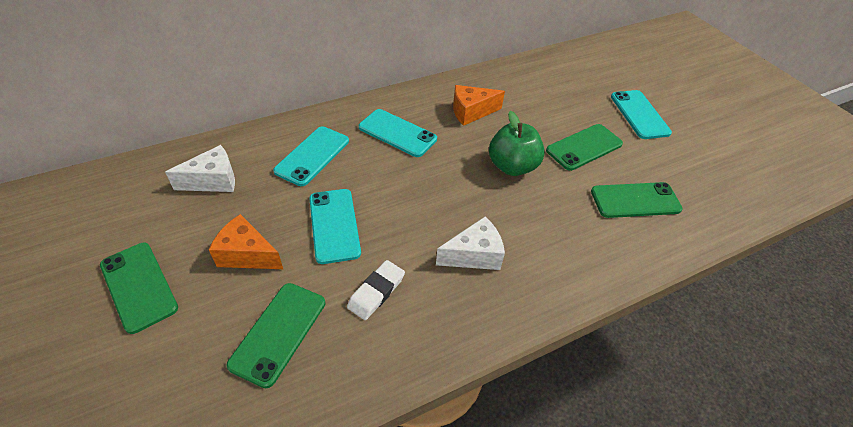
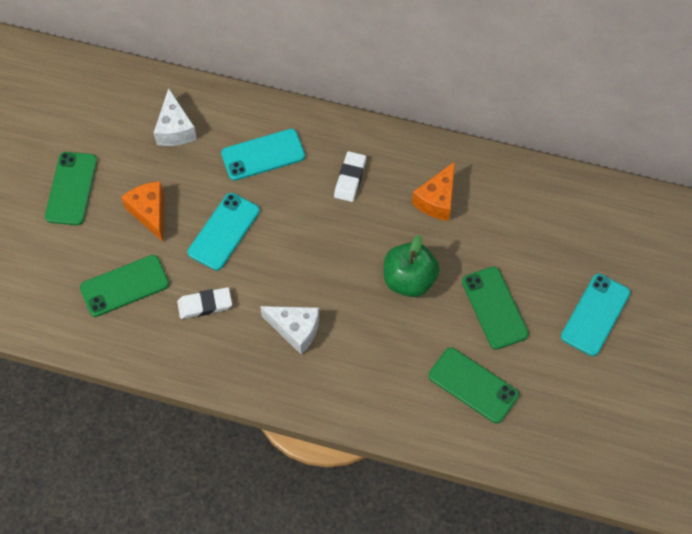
camera: 45 degrees right, 15 degrees up
white cheese [165,145,235,192] -> white cheese turned 60 degrees clockwise [154,88,197,146]
turquoise phone [359,109,437,157] -> white eraser [334,151,366,202]
orange cheese [453,85,505,126] -> orange cheese turned 90 degrees counterclockwise [412,162,455,221]
green phone [546,124,623,171] -> green phone turned 60 degrees clockwise [462,266,529,350]

